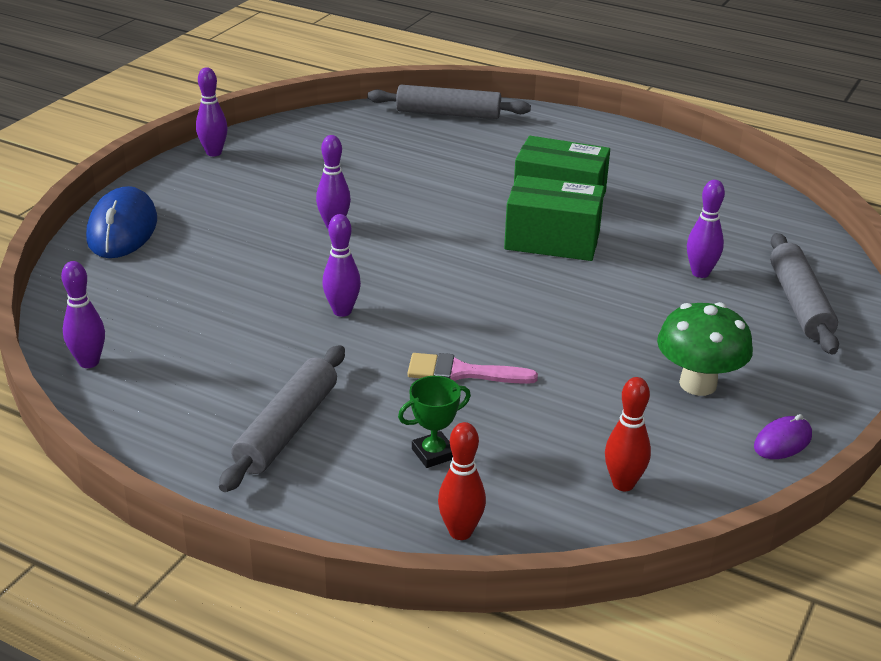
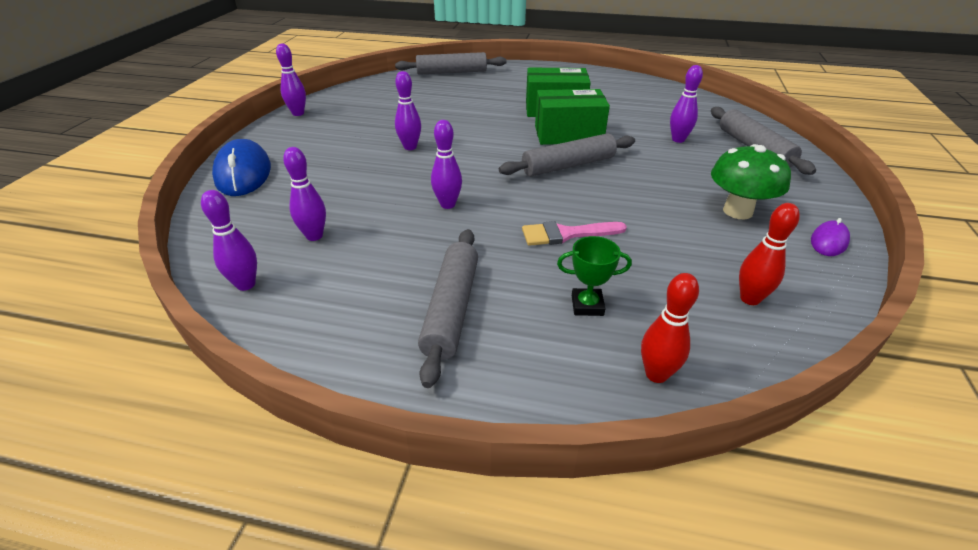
camera: 15 degrees left, 5 degrees up
green trophy [398,376,471,468] -> green trophy turned 45 degrees clockwise [557,236,632,316]
none -> purple bowling pin [283,147,326,241]
none -> grey rolling pin [499,133,635,177]

